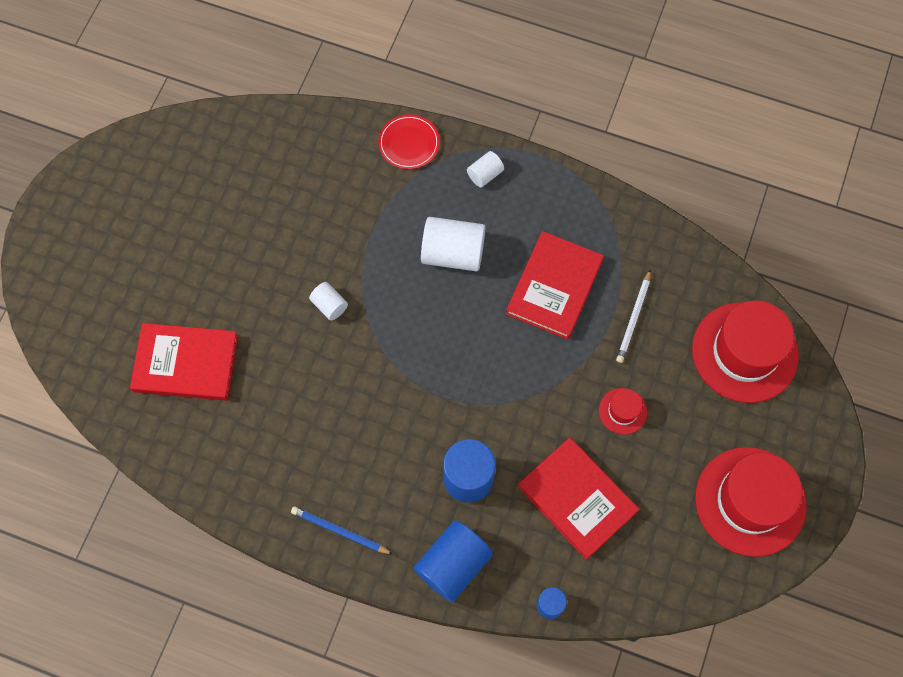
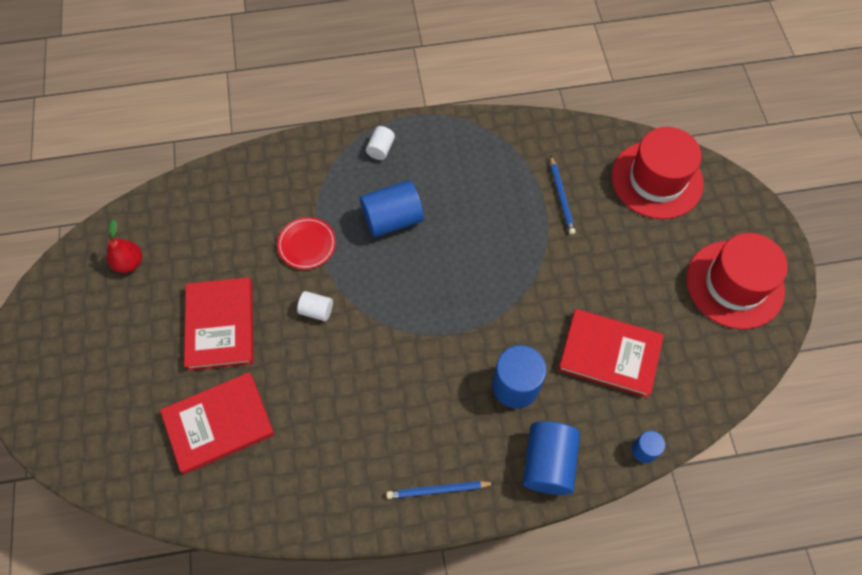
camera: 30 degrees left, 5 degrees down
red plate [378,114,440,169] -> red plate moved to [277,217,336,270]
white cylinder [421,217,485,272] -> blue cylinder [360,180,424,237]
red book [506,231,604,340] -> red book moved to [184,277,254,371]
red hat [599,388,647,435] -> none
white pencil [616,269,651,363] -> blue pencil [550,156,576,235]
none -> red pear [107,220,142,273]

